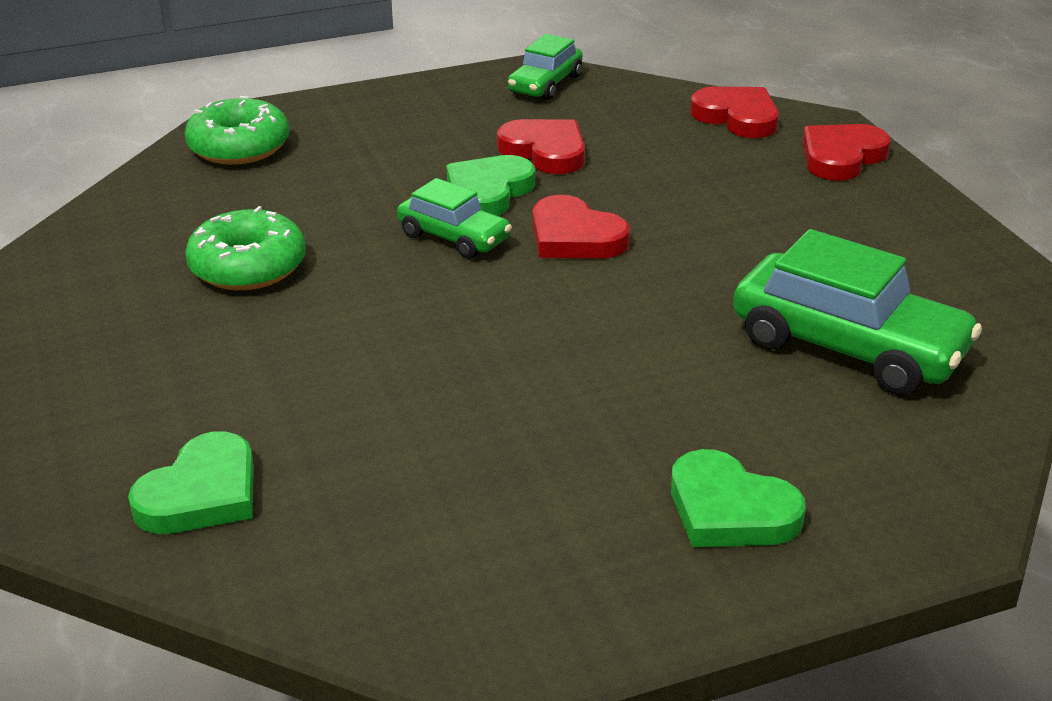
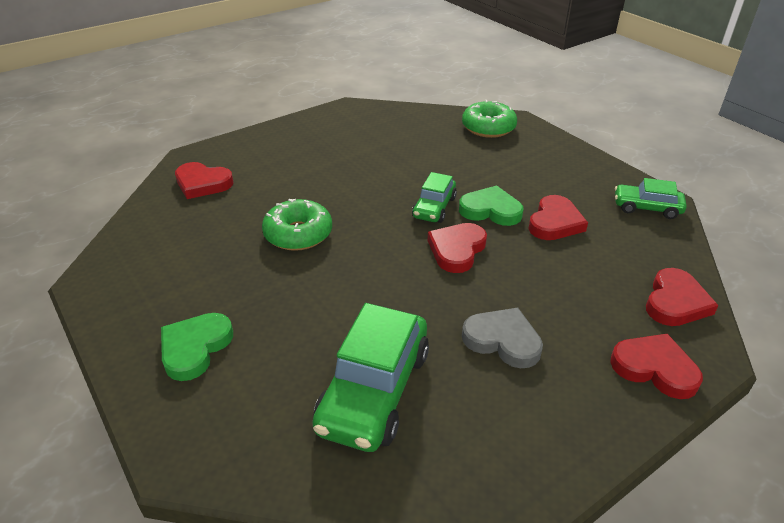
camera: 75 degrees right, 5 degrees up
green heart [128,431,254,534] -> red heart [175,162,234,199]
green donut [185,206,306,290] -> green donut moved to [262,199,332,251]
none -> grey heart [462,308,543,368]

